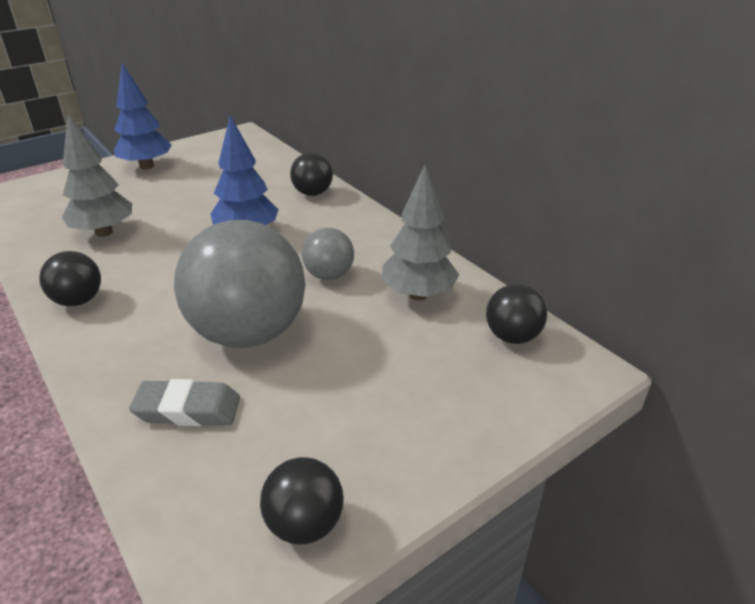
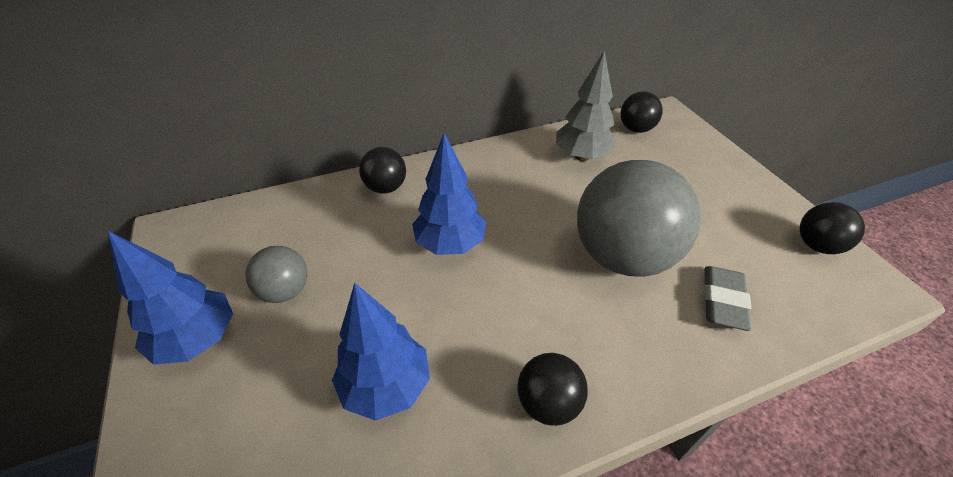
camera: 75 degrees left, 10 degrees up
grey tree [62,114,132,237] -> blue tree [332,283,430,421]
grey ball [302,228,354,280] -> grey ball moved to [245,246,308,303]

